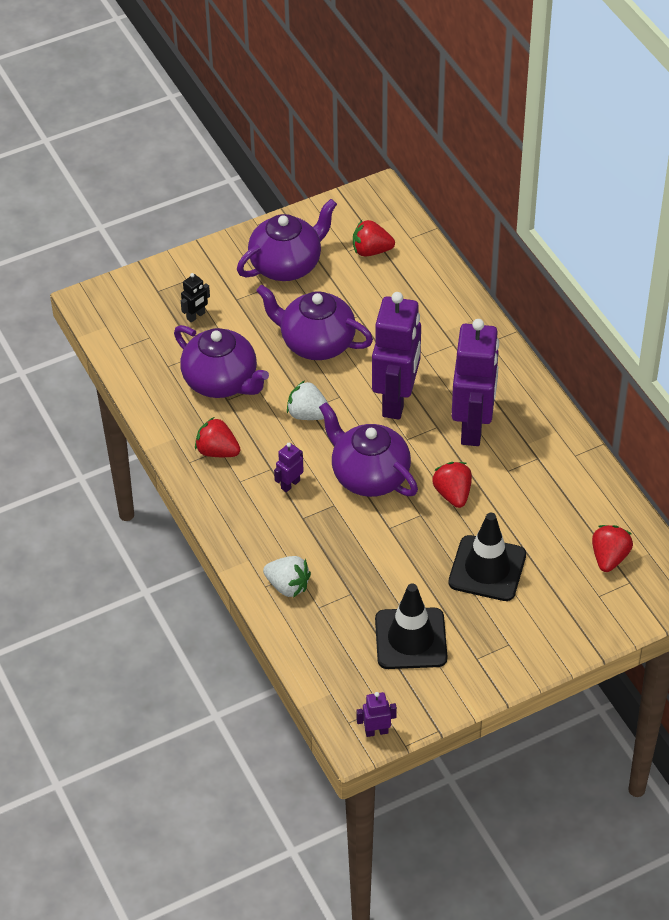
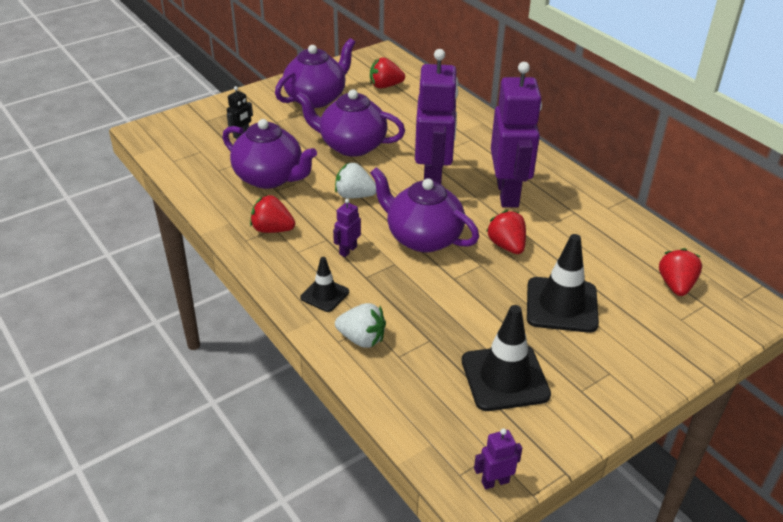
camera: 10 degrees left, 10 degrees down
none -> black traffic cone [300,257,349,312]

